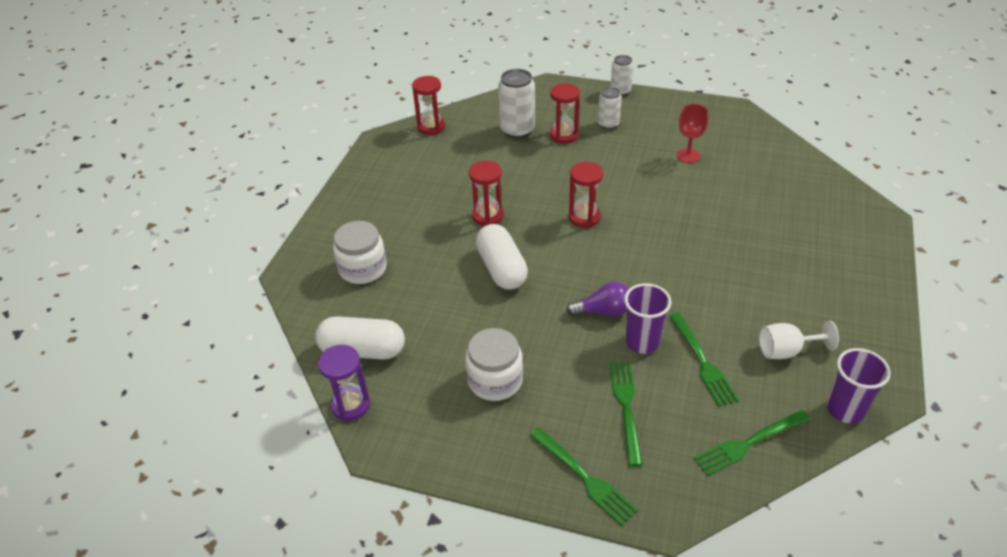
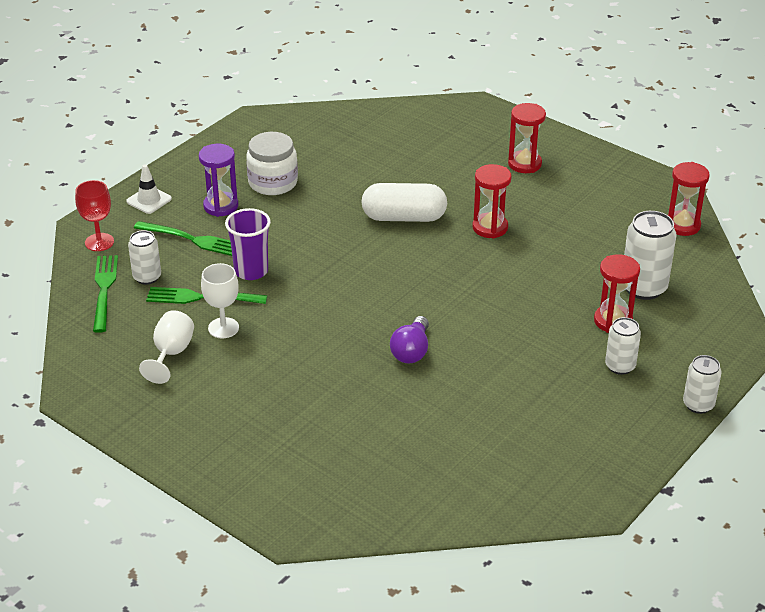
camera: 110 degrees right, 5 degrees down
white capsule [315,316,405,360] -> none
purple hourglass [318,345,370,421] -> purple hourglass moved to [199,144,238,217]
white jar [333,221,387,284] -> none
green fork [530,427,638,526] -> white traffic cone [126,164,172,214]
purple light bulb [566,281,629,317] -> purple light bulb moved to [390,316,429,364]
red hourglass [569,162,603,228] -> red hourglass moved to [508,103,546,173]
red goblet [676,104,708,163] -> red goblet moved to [75,180,114,251]
purple cup [827,348,891,423] -> none
none -> white can [128,230,161,285]
none -> white goblet [201,263,239,338]

